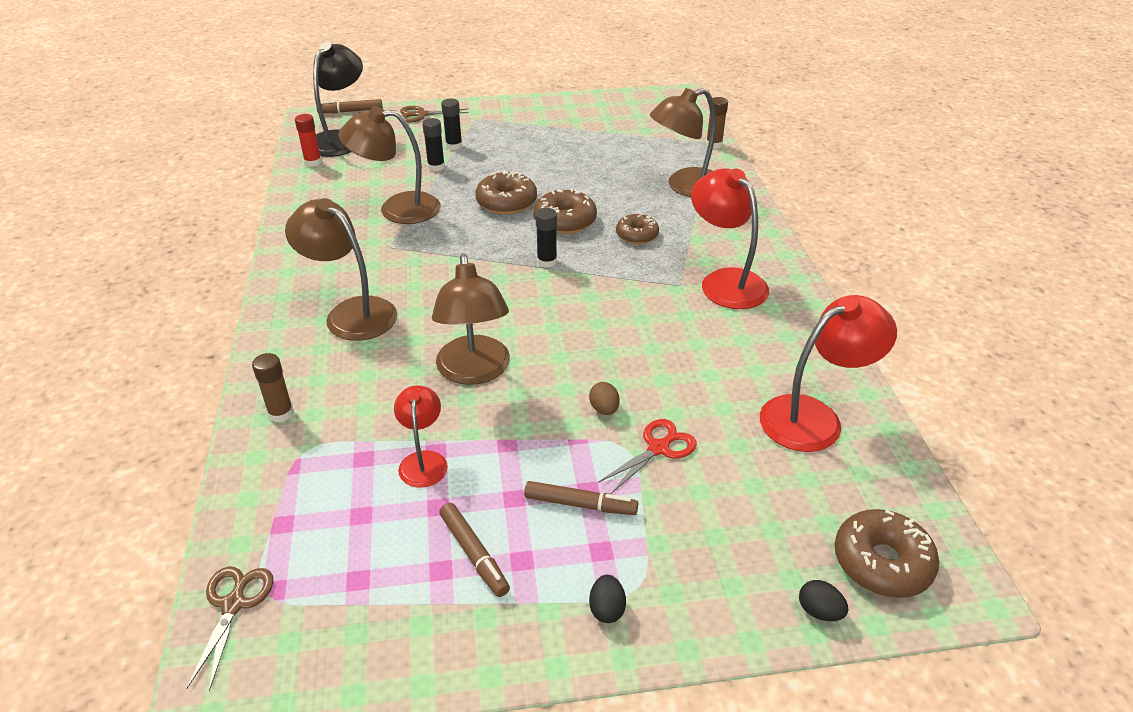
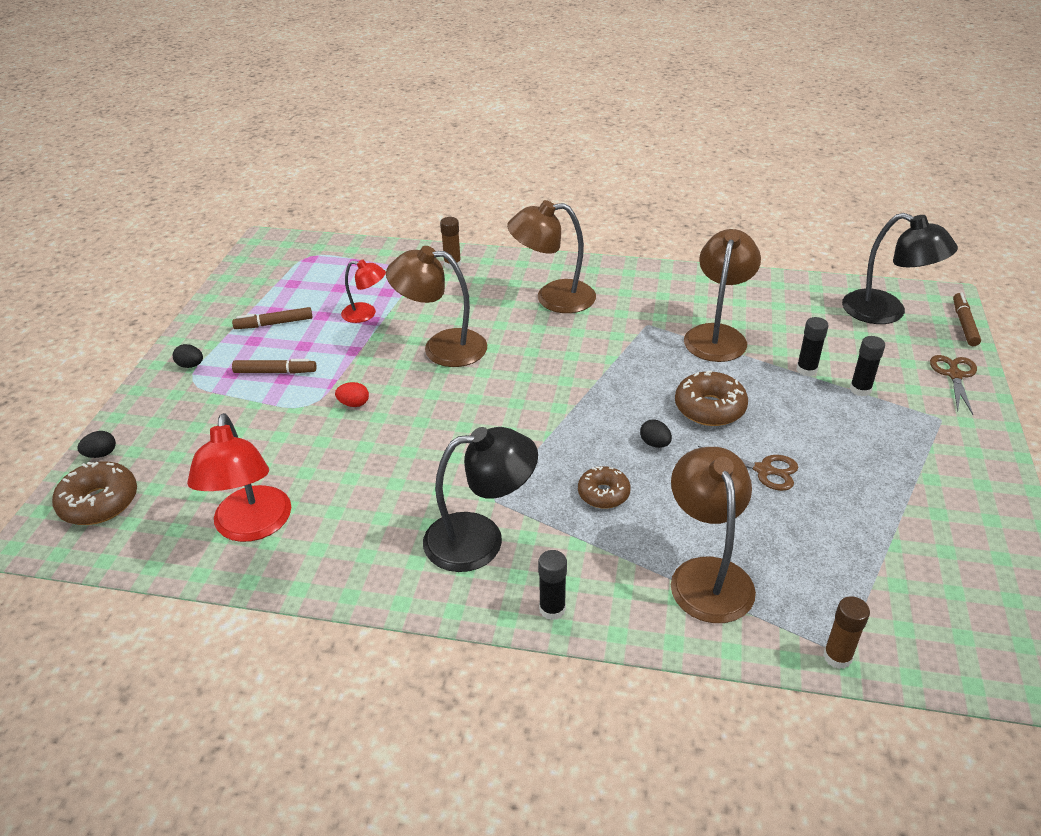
camera: 110 degrees right, 0 degrees up
brown scissors [186,566,274,692] -> brown scissors moved to [698,446,798,491]
brown lamp [285,198,397,341] -> brown lamp turned 150 degrees counterclockwise [507,200,596,313]
red glue stick [295,114,322,167] -> none
brown marker [524,481,638,515] -> brown marker turned 120 degrees counterclockwise [232,359,317,374]
brown donut [533,188,597,234] -> black egg [640,419,672,448]
black glue stick [536,208,557,268] -> black glue stick moved to [538,550,567,620]
brown egg [589,382,620,415] -> red egg [335,382,369,407]
red scissors [598,419,697,494] -> none
red lamp [691,168,769,309] -> black lamp [423,427,538,572]

